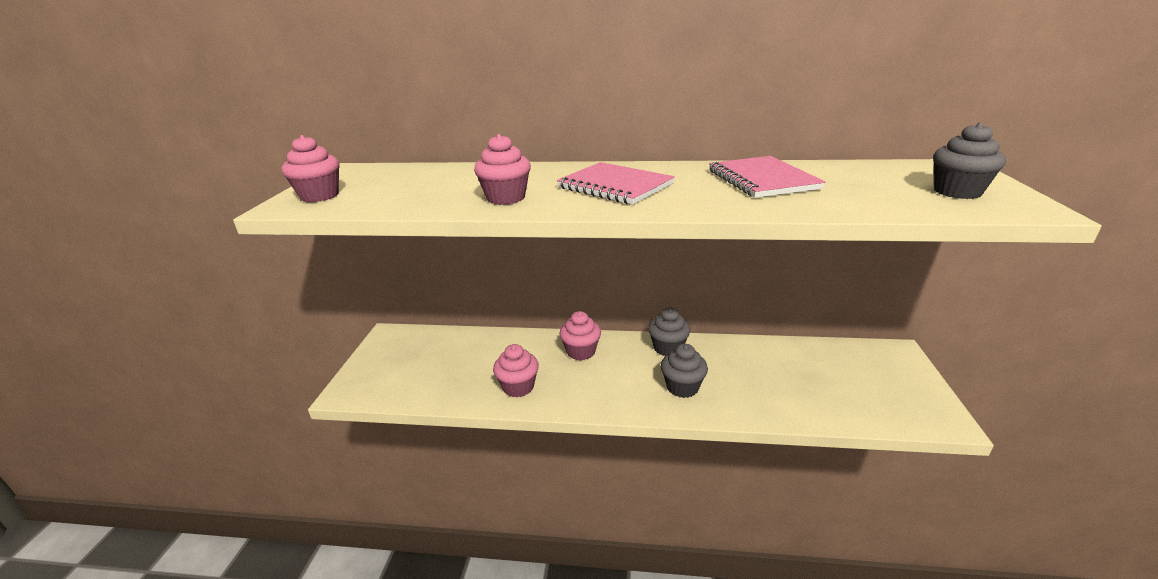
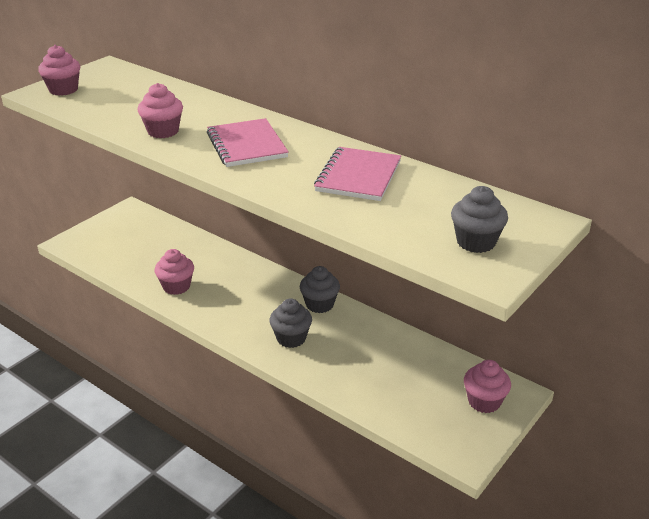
camera: 30 degrees right, 5 degrees up
pink cupcake [559,311,601,361] -> pink cupcake moved to [464,360,511,413]

